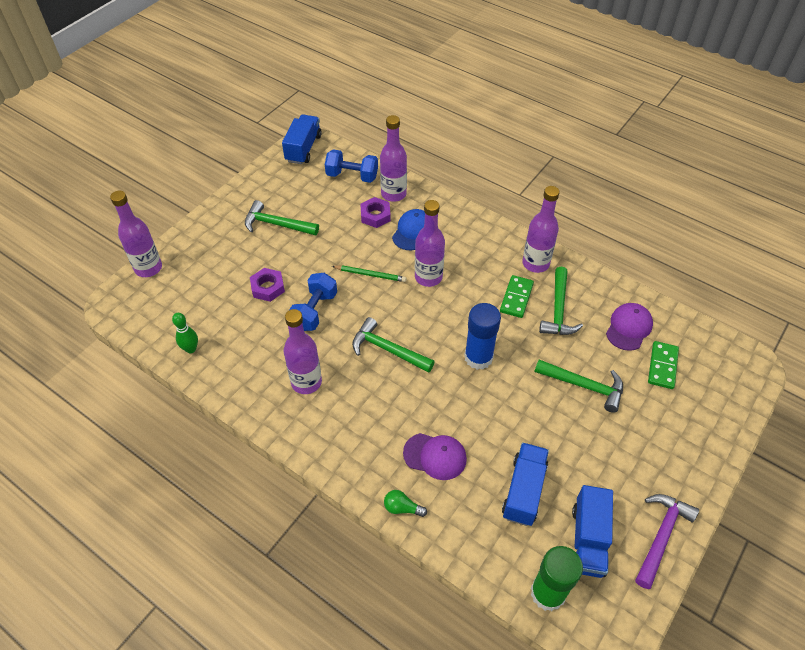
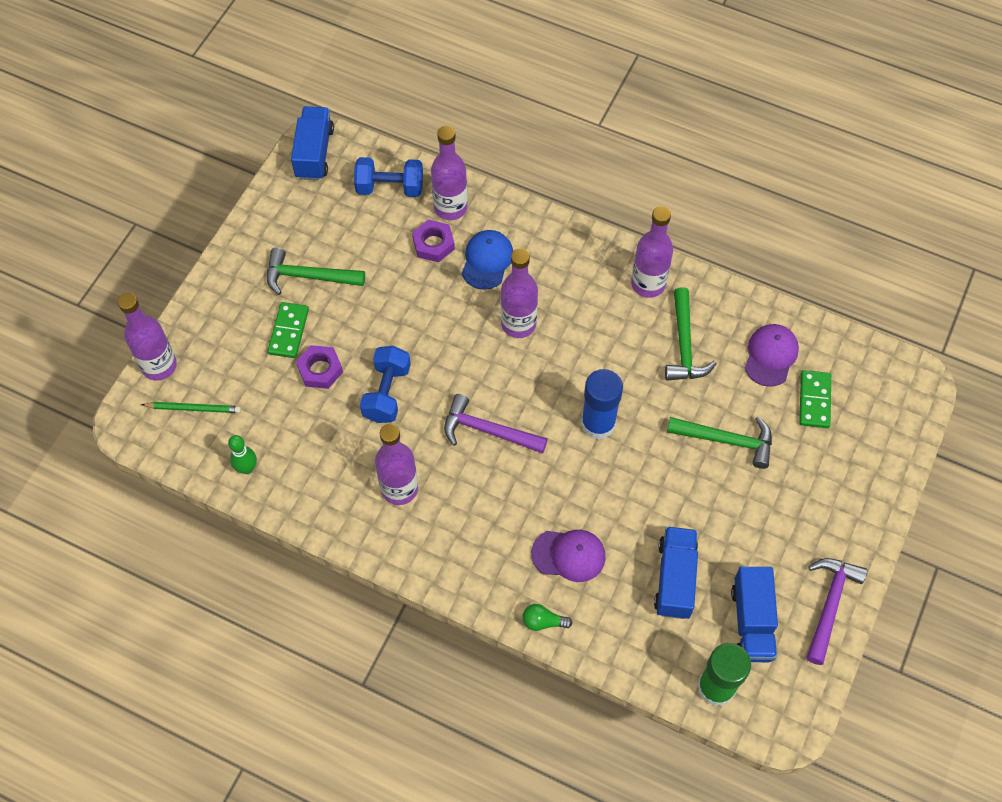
camera: 10 degrees left, 10 degrees up
green pencil [332,265,407,282] -> green pencil moved to [141,402,241,413]
green hammer [352,317,435,373] -> purple hammer [444,394,548,453]
green domino [500,275,534,318] -> green domino moved to [267,302,309,358]

